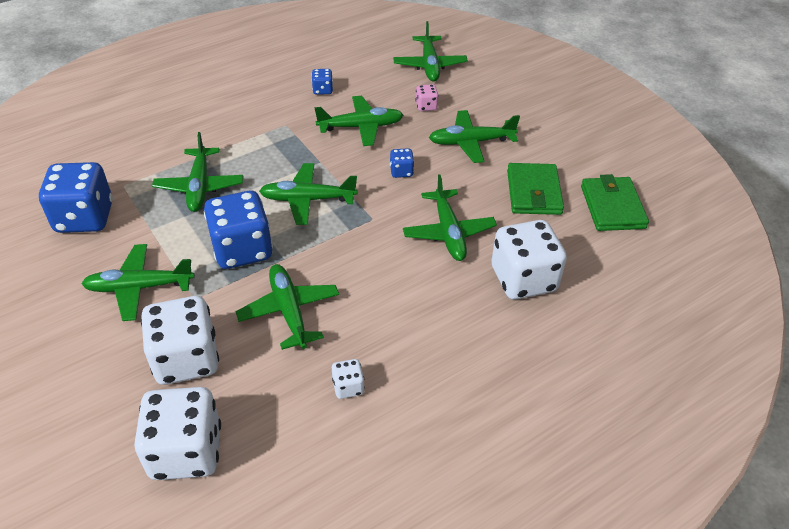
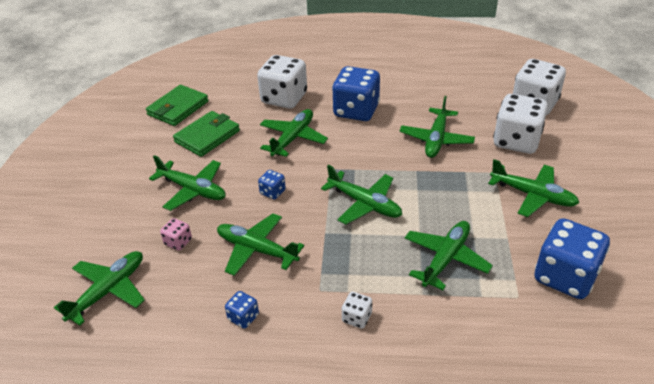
camera: 140 degrees left, 5 degrees down
blue dice [204,191,273,269] -> blue dice moved to [332,66,380,121]
white dice [332,359,365,399] -> white dice moved to [342,292,372,328]

